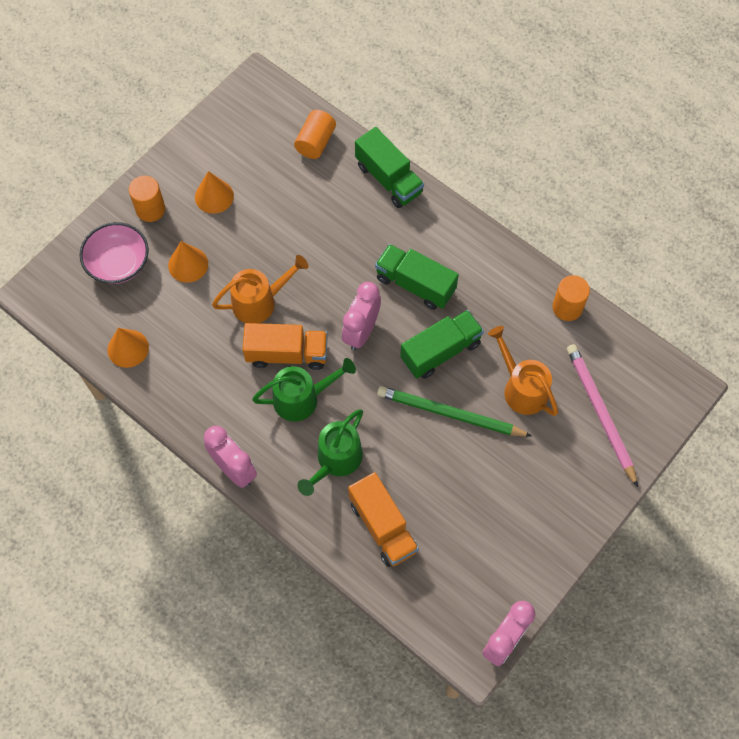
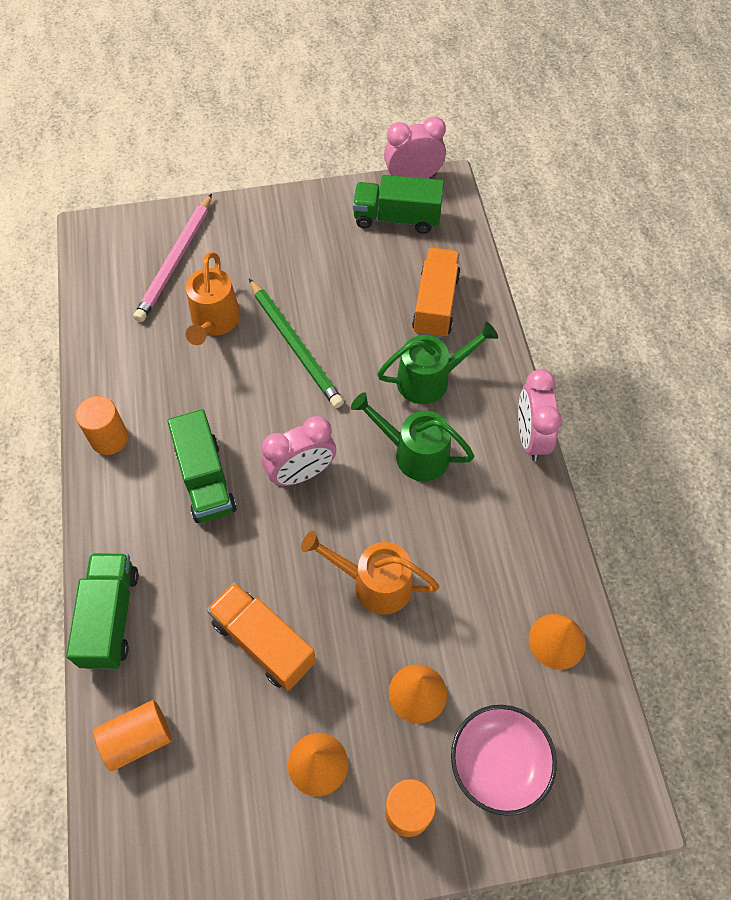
camera: 140 degrees left, 5 degrees down
orange truck [242,323,328,370] -> orange truck moved to [207,582,316,691]
green truck [400,310,484,379] -> green truck moved to [353,175,444,234]
orange cylinder [552,275,590,321] -> orange cylinder moved to [76,396,128,455]

